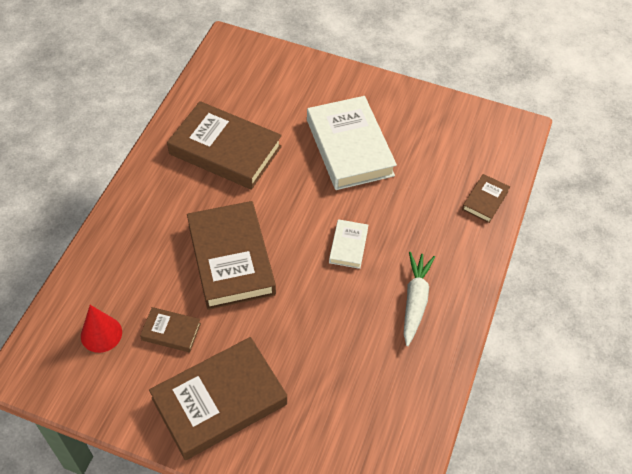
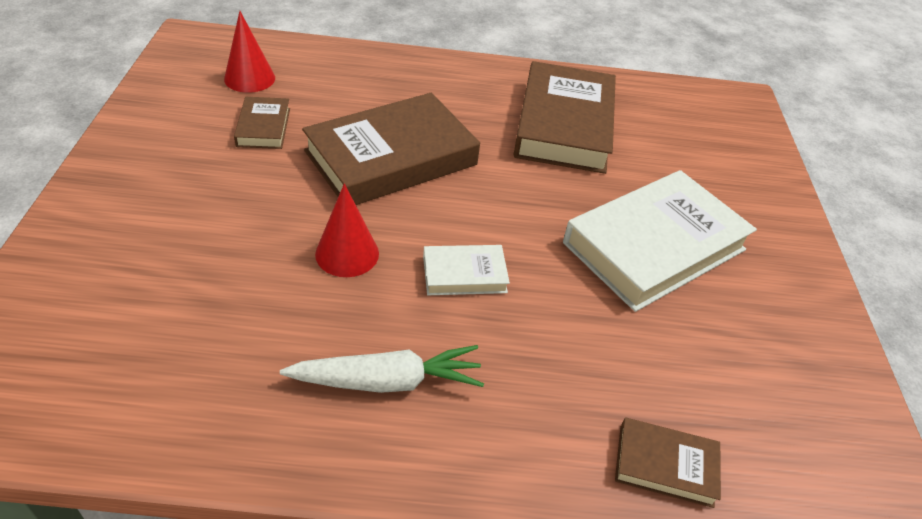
camera: 70 degrees right, 10 degrees down
brown book [149,337,287,460] -> none
none -> red cone [315,183,379,277]

